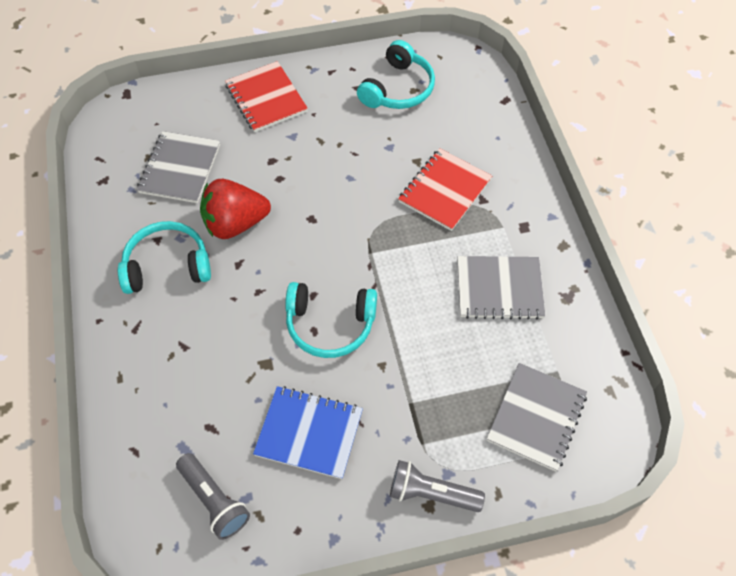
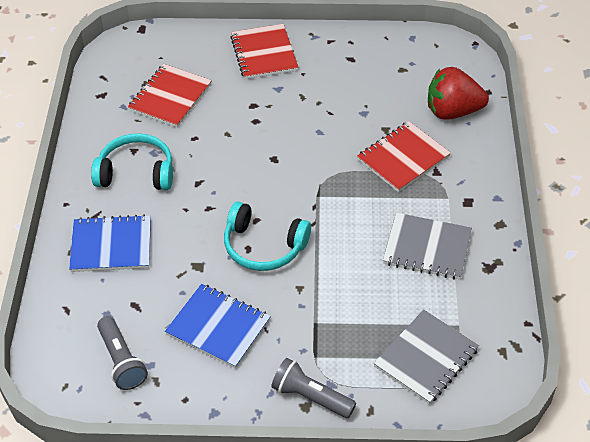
camera: 15 degrees right, 10 degrees down
grey notebook [137,131,220,203] -> red notebook [128,64,212,128]
red strawberry [200,179,271,239] -> red strawberry moved to [428,67,489,120]
turquoise headphones [357,40,435,109] -> none
none -> blue notebook [69,214,151,272]

